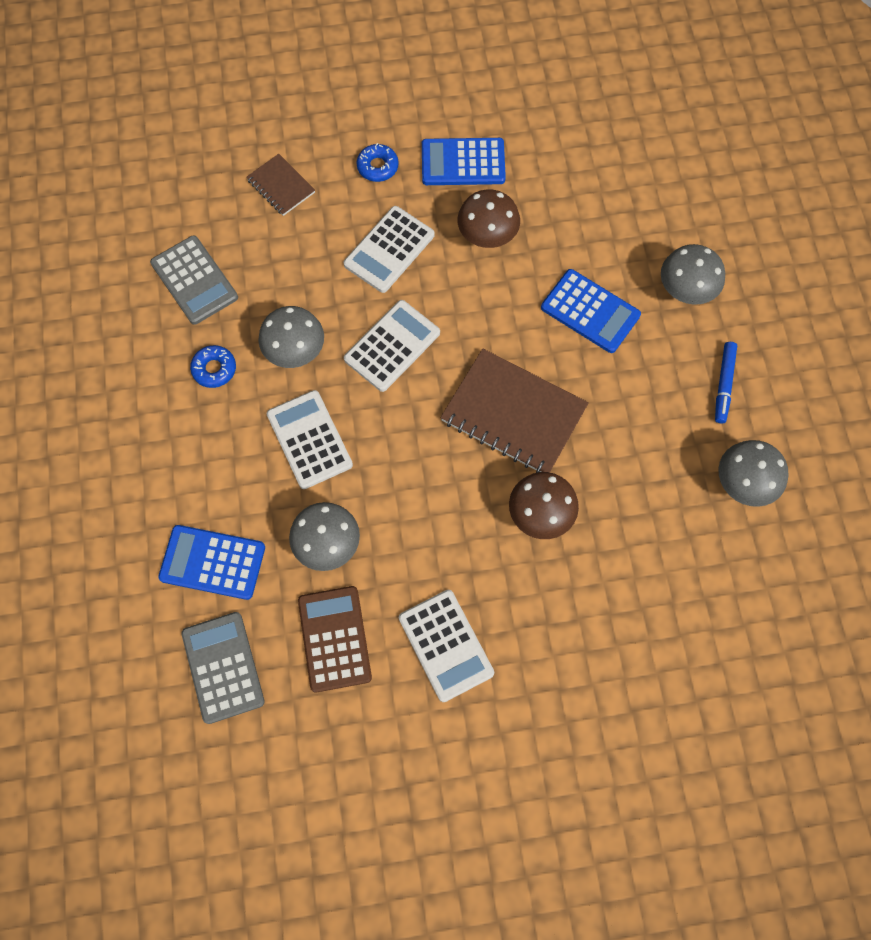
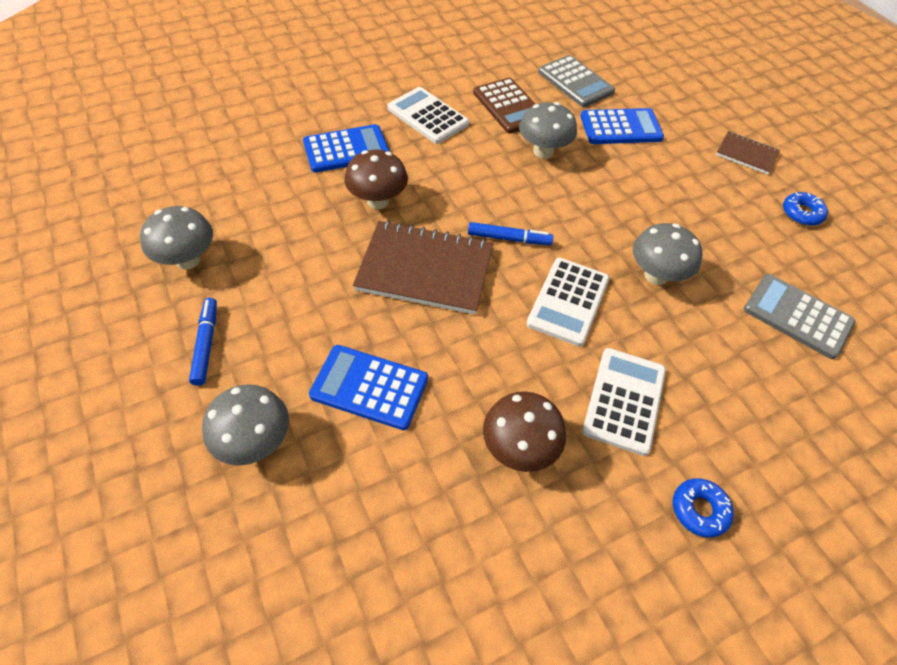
camera: 160 degrees right, 15 degrees down
blue donut [190,345,236,388] -> blue donut moved to [783,192,828,226]
brown notebook [246,154,315,216] -> brown notebook moved to [716,131,780,175]
white calculator [267,390,353,489] -> none
blue calculator [422,138,506,185] -> blue calculator moved to [303,124,390,173]
none -> blue marker [468,222,553,245]

